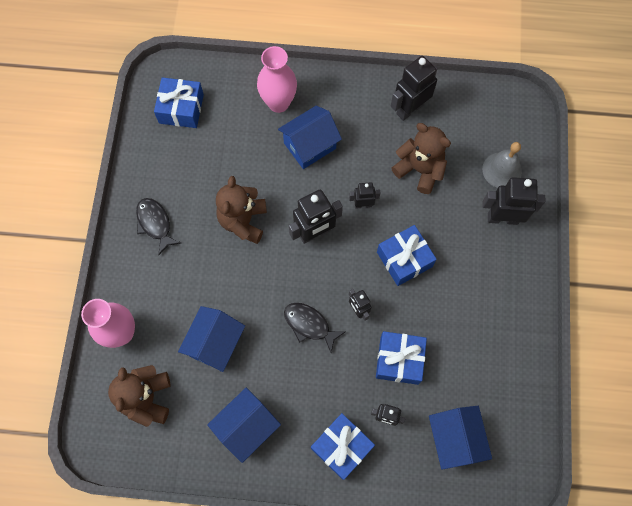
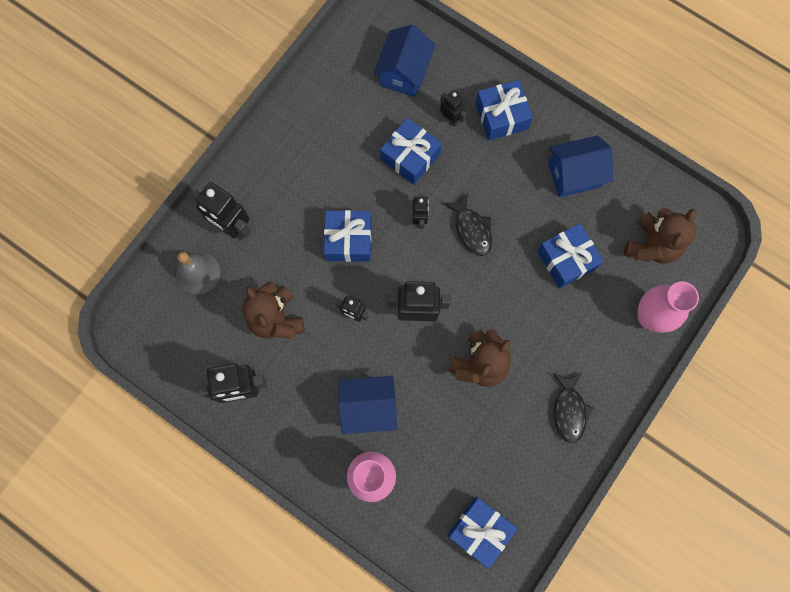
camera: 150 degrees left, 5 degrees up
blue house [178,306,245,372] -> blue gift [537,223,604,289]

